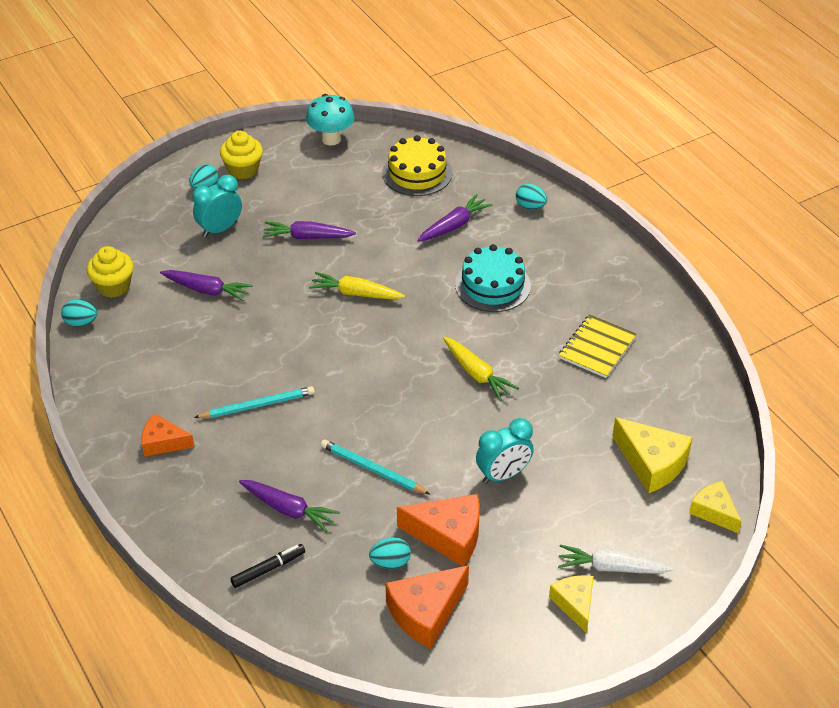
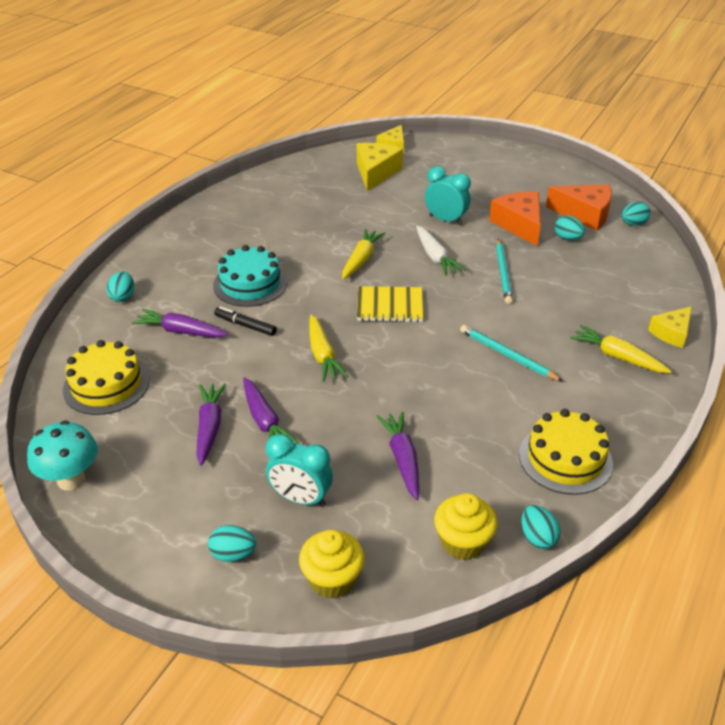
camera: 120 degrees left, 5 degrees down
orange cheese [141,413,194,457] -> none
yellow cupcake [220,131,263,180] -> yellow cupcake moved to [299,530,364,599]
black marker [230,544,305,588] -> black marker moved to [214,306,277,336]
purple carrot [239,480,340,532] -> purple carrot moved to [196,383,226,466]
yellow cheese [549,575,594,633] -> yellow cheese moved to [648,306,692,348]
white carrot [558,544,674,574] -> white carrot moved to [416,226,466,276]
yellow notebook [559,314,637,378] -> yellow notebook moved to [357,286,423,322]
none -> yellow cake [519,409,613,495]
none -> yellow carrot [570,325,672,373]
none -> turquoise egg [621,202,651,226]

